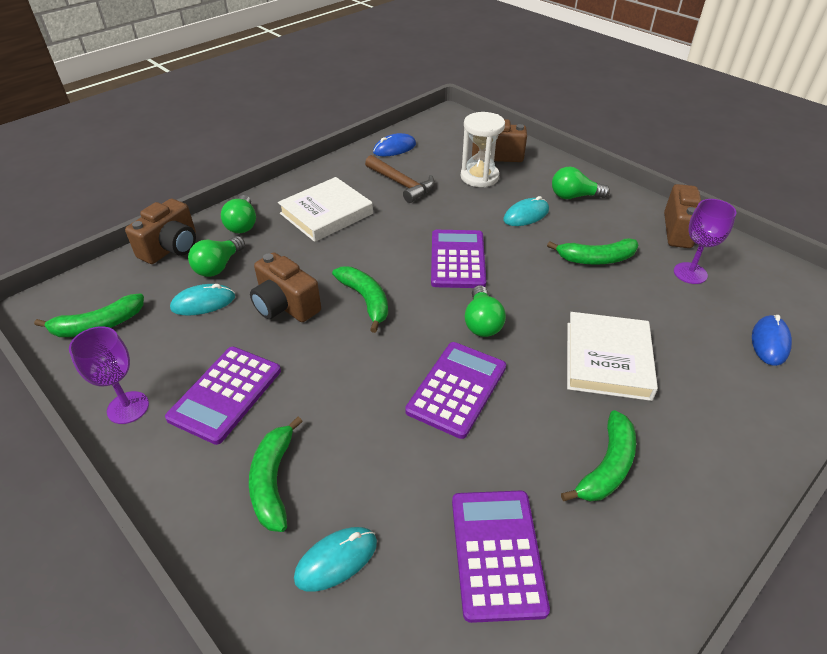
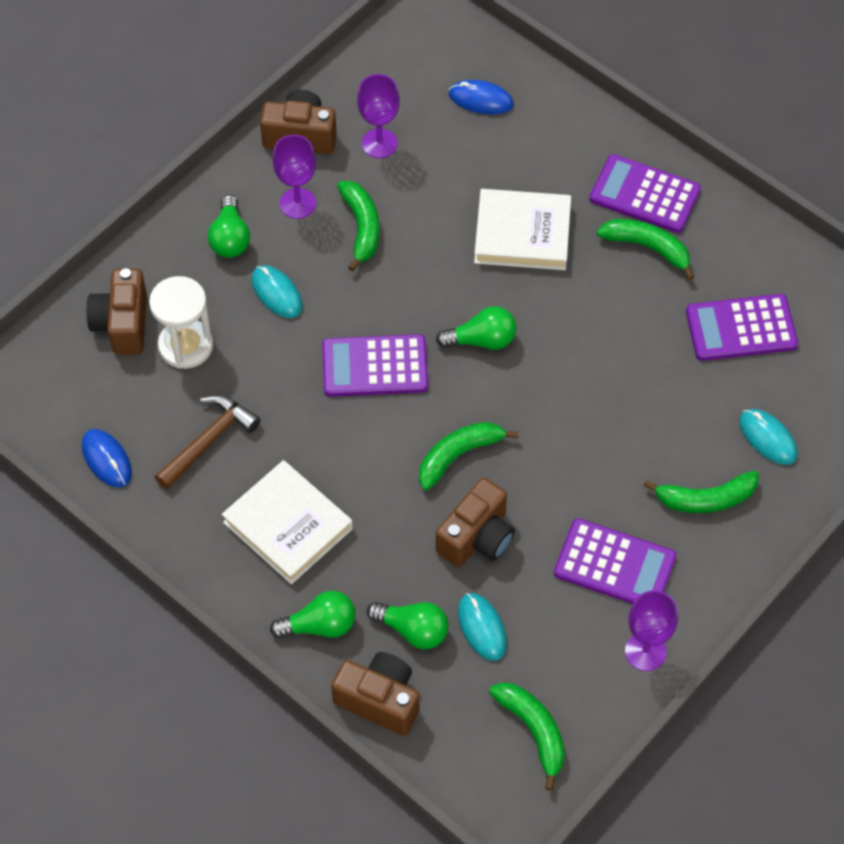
camera: 95 degrees left, 15 degrees up
purple calculator [405,342,506,439] -> purple calculator moved to [589,154,701,233]
none -> purple goblet [273,135,316,219]

